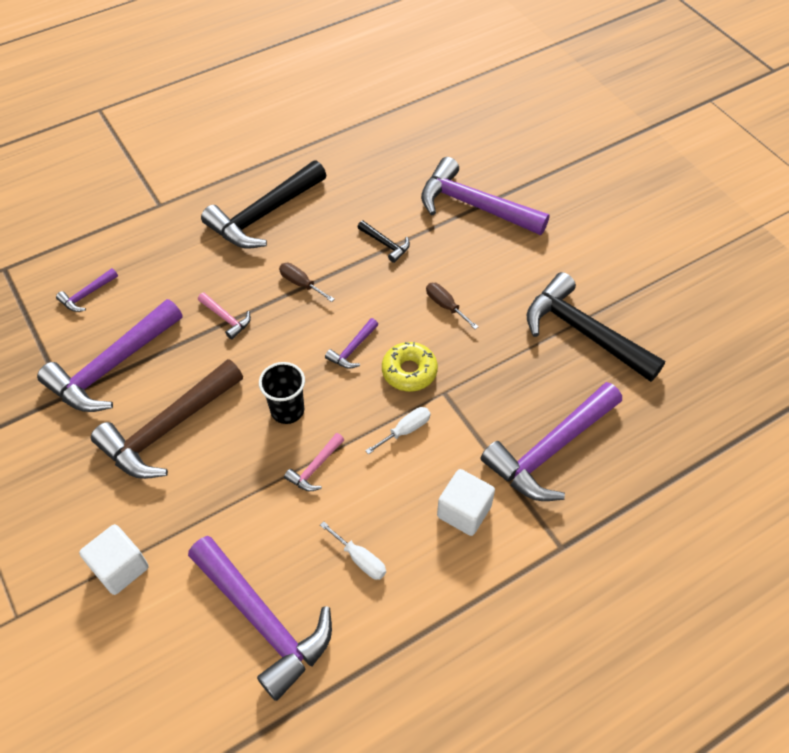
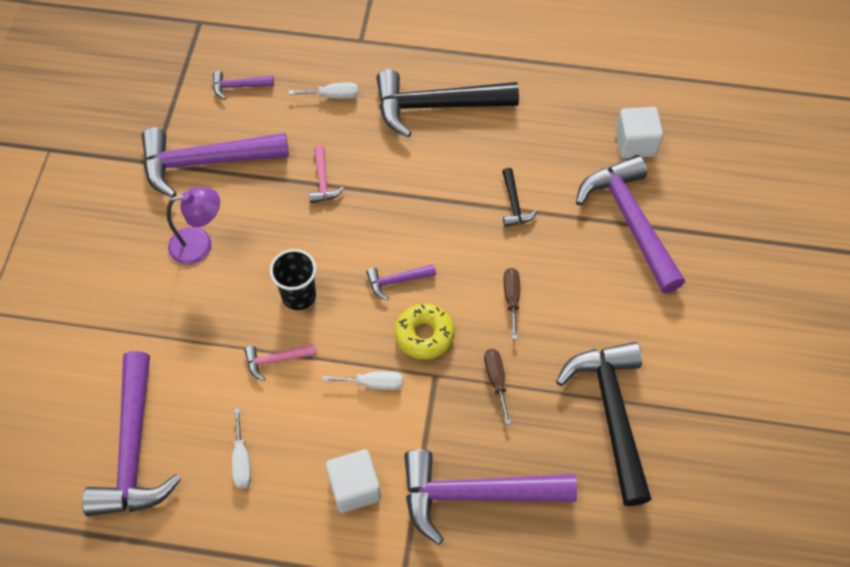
camera: 40 degrees right, 5 degrees up
white cube [79,524,149,595] -> white cube moved to [615,107,663,158]
brown hammer [91,359,243,479] -> purple lamp [167,187,220,265]
brown screwdriver [279,263,334,302] -> brown screwdriver moved to [484,349,511,425]
none -> white screwdriver [289,82,358,99]

